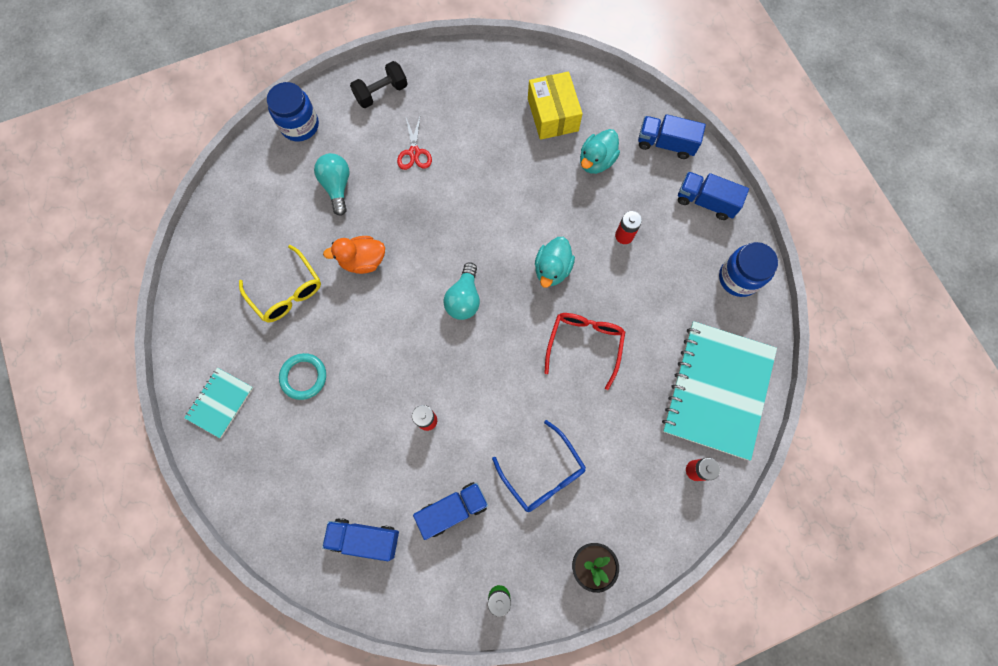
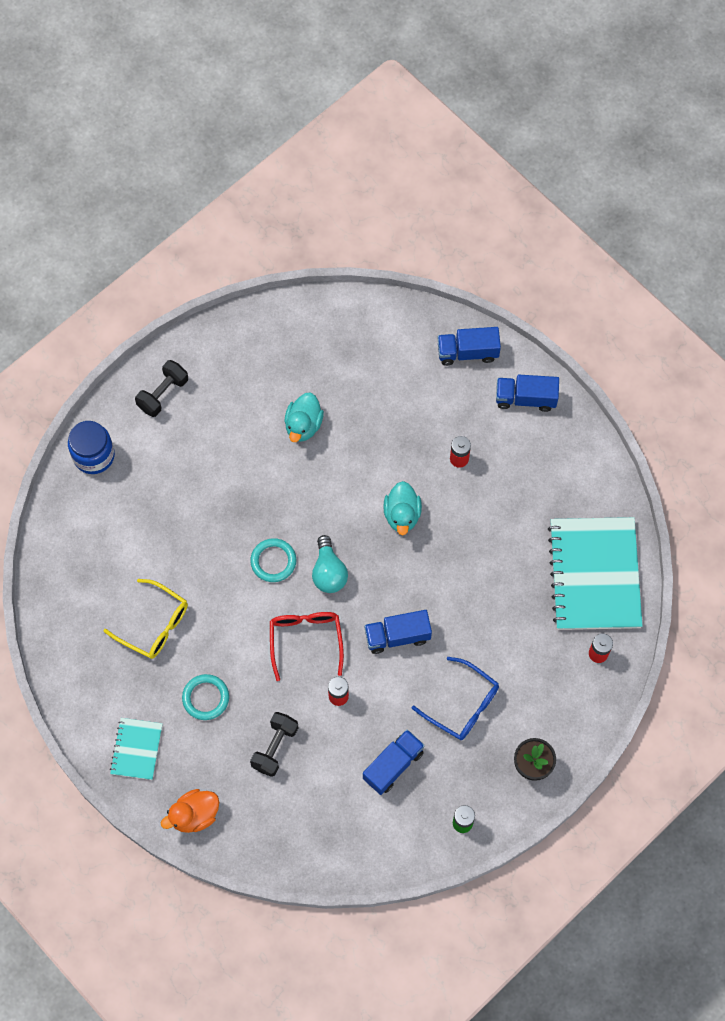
camera: 20 degrees left, 5 degrees down
turquoise light bulb [314,153,349,216] -> none
blue truck [322,518,399,561] -> blue truck moved to [364,610,432,654]
orange duck [323,236,385,274] -> orange duck moved to [161,789,219,833]
red scissors [397,117,432,170] -> none
yellow box [528,72,583,140] -> none
red glasses [544,313,625,390] -> red glasses moved to [270,612,344,681]
turquoise duck [580,129,620,174] -> turquoise duck moved to [284,392,324,442]
blue jar [719,242,778,297] -> none
none -> turquoise ring [250,538,296,582]
none -> black dumbbell [250,712,299,777]

